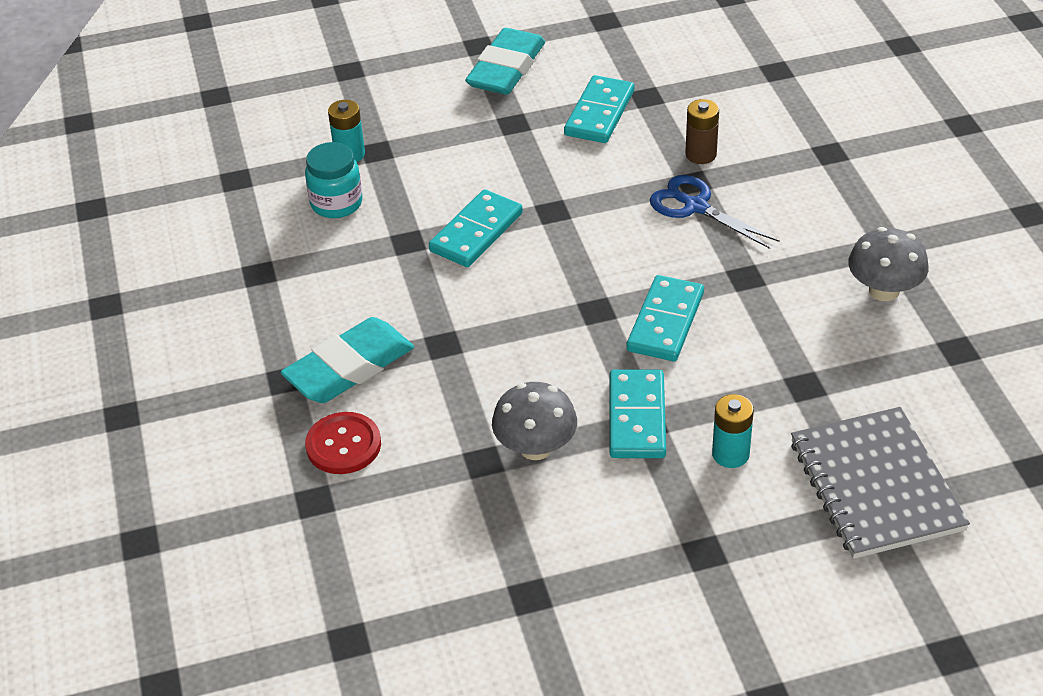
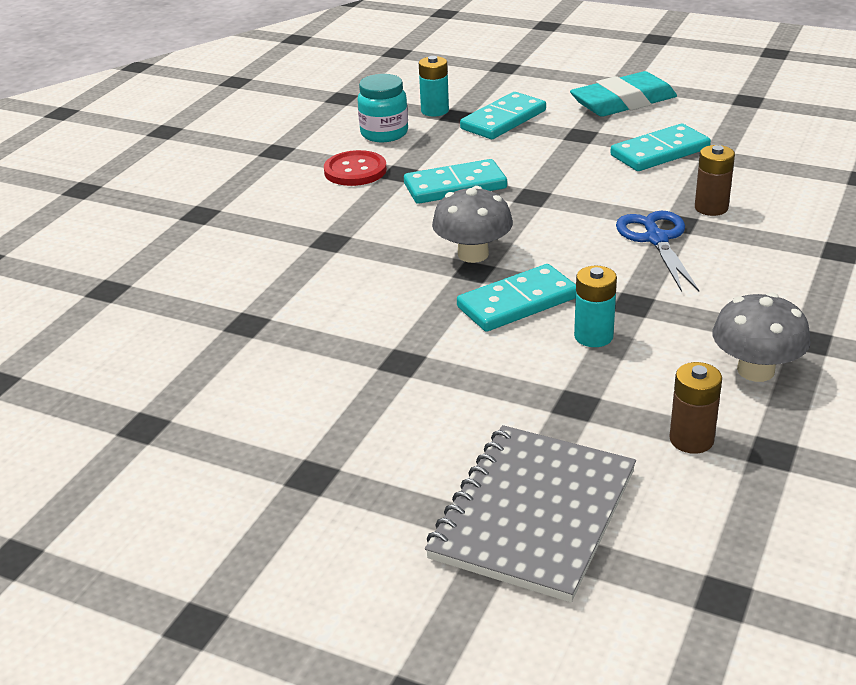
camera: 40 degrees right, 10 degrees down
turquoise eraser [280,317,414,403] -> none
red button [305,412,381,474] -> red button moved to [324,150,387,186]
grey mushroom [492,382,577,460] -> grey mushroom moved to [432,186,513,263]
turquoise domino [609,370,666,458] -> turquoise domino moved to [460,92,546,139]
turquoise battery [712,394,754,468] -> turquoise battery moved to [574,266,617,347]
none -> brown battery [669,362,722,454]

